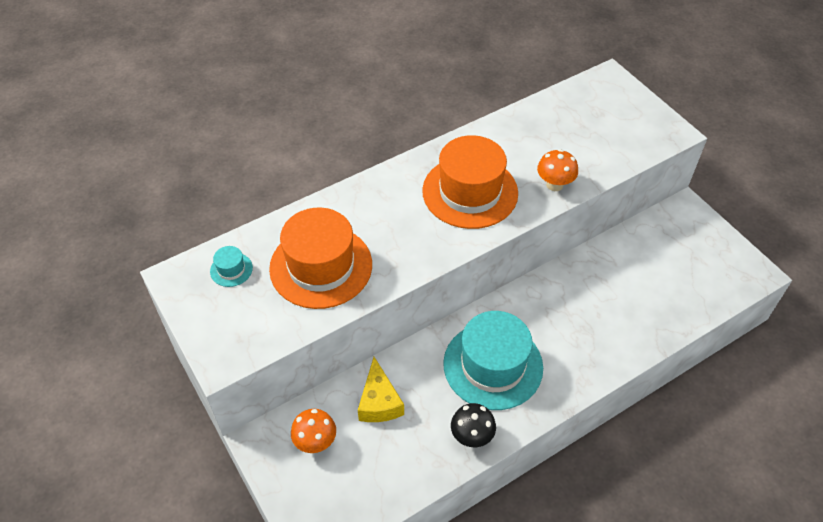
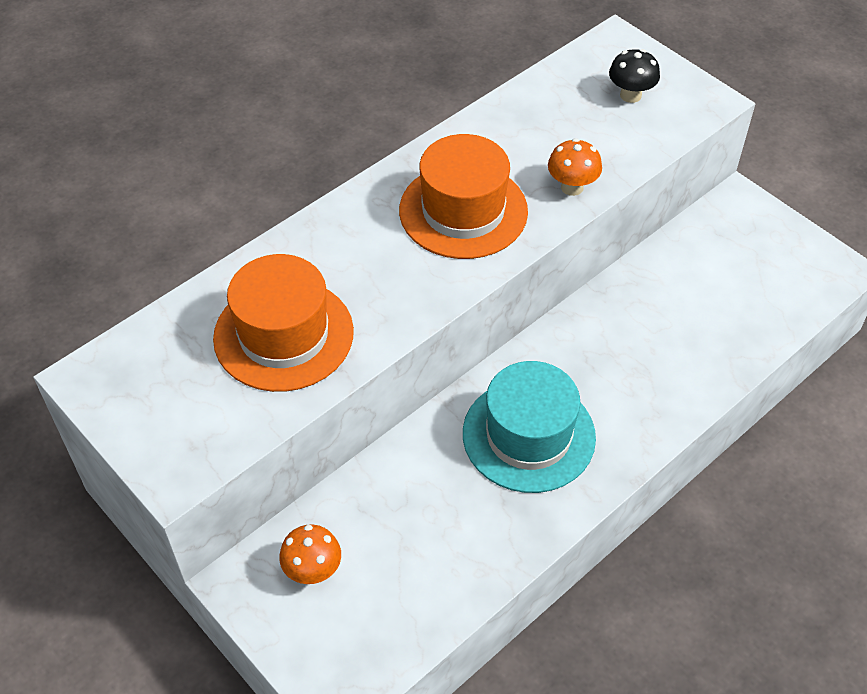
camera: 10 degrees left, 0 degrees up
turquoise hat [210,246,253,287] -> none
yellow cheese [358,357,404,422] -> none
black mushroom [451,403,496,447] -> black mushroom moved to [609,49,660,103]

